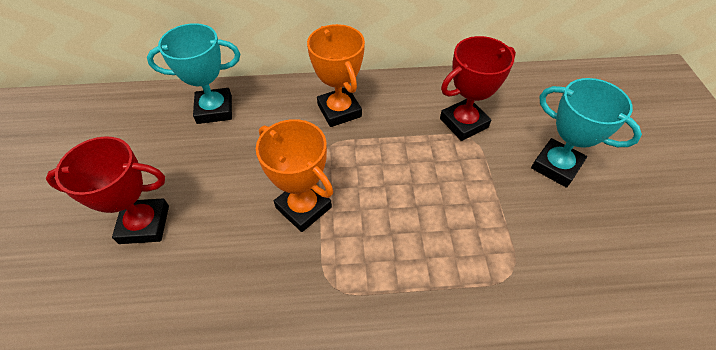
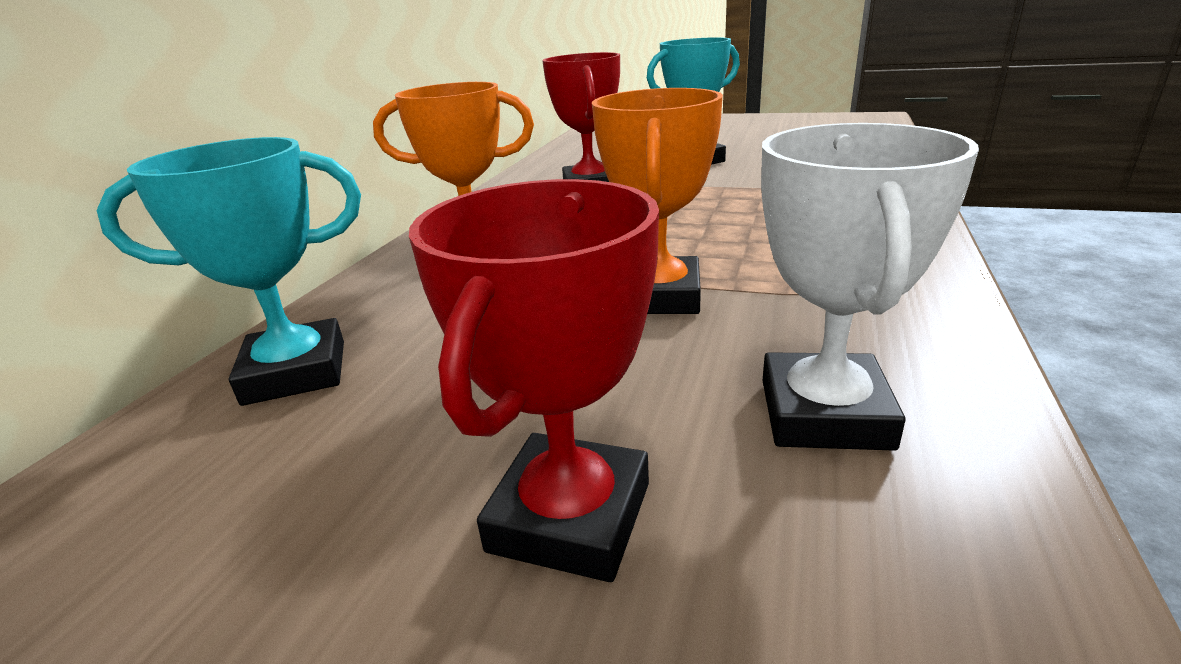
camera: 65 degrees left, 25 degrees down
turquoise trophy [147,23,240,124] -> turquoise trophy turned 60 degrees clockwise [96,137,361,406]
orange trophy [256,119,333,232] -> orange trophy turned 60 degrees counterclockwise [592,88,723,314]
none -> white trophy [761,123,979,451]

